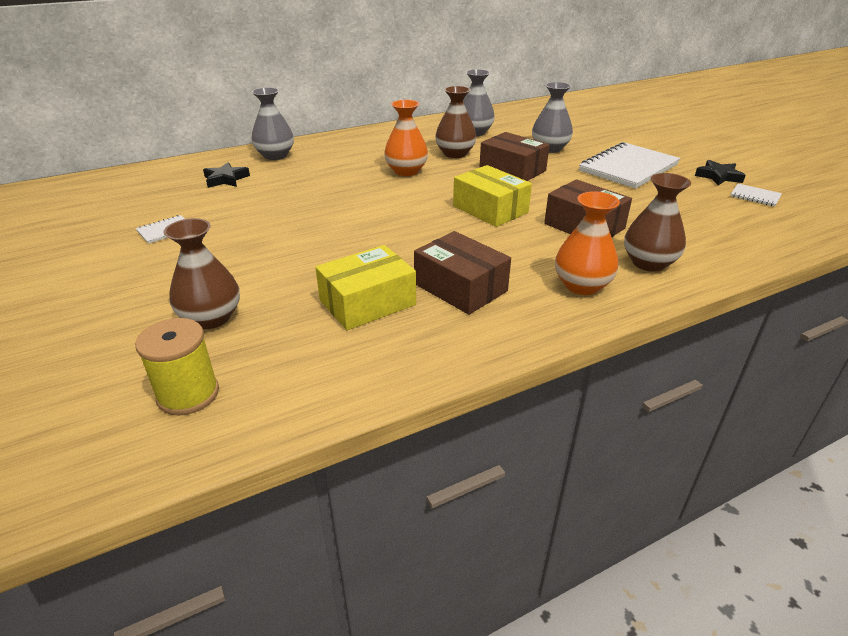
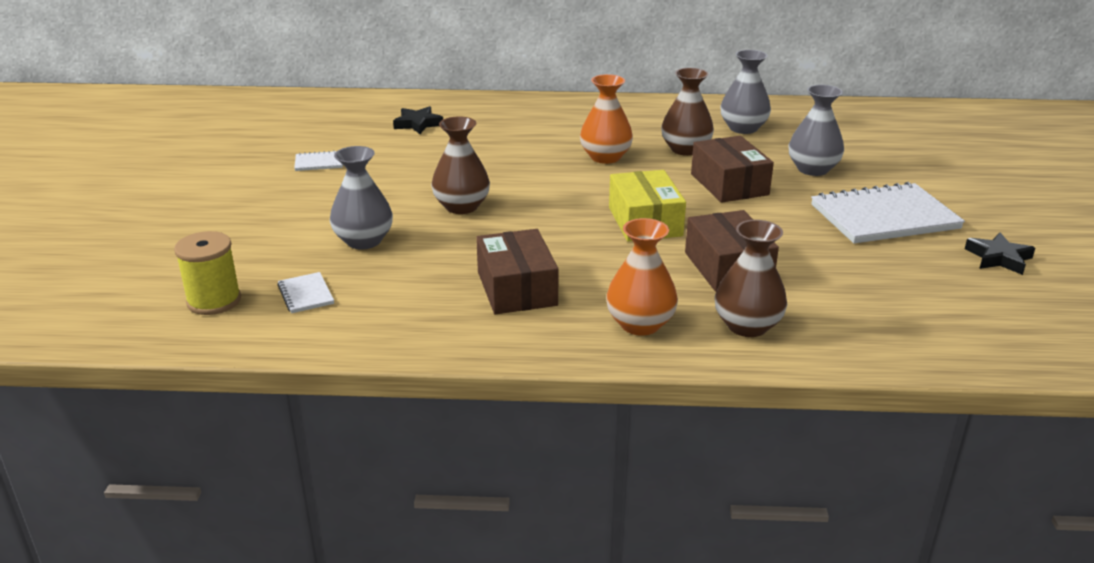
camera: 30 degrees right, 5 degrees down
brown vase [163,218,240,329] -> brown vase moved to [431,116,490,214]
grey vase [251,87,294,160] -> grey vase moved to [330,146,393,249]
yellow box [315,245,416,330] -> none
white notebook [731,184,782,207] -> white notebook moved to [277,272,334,313]

